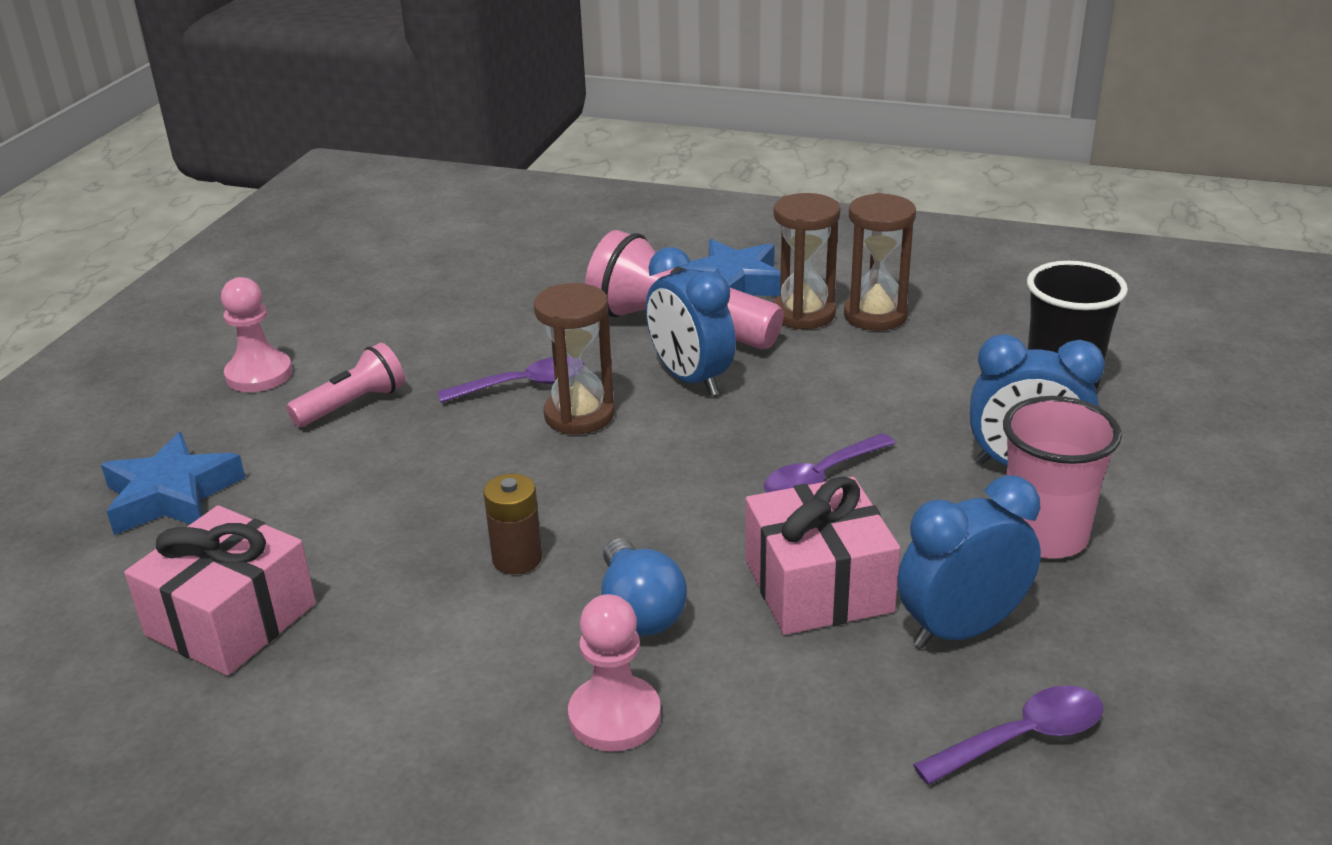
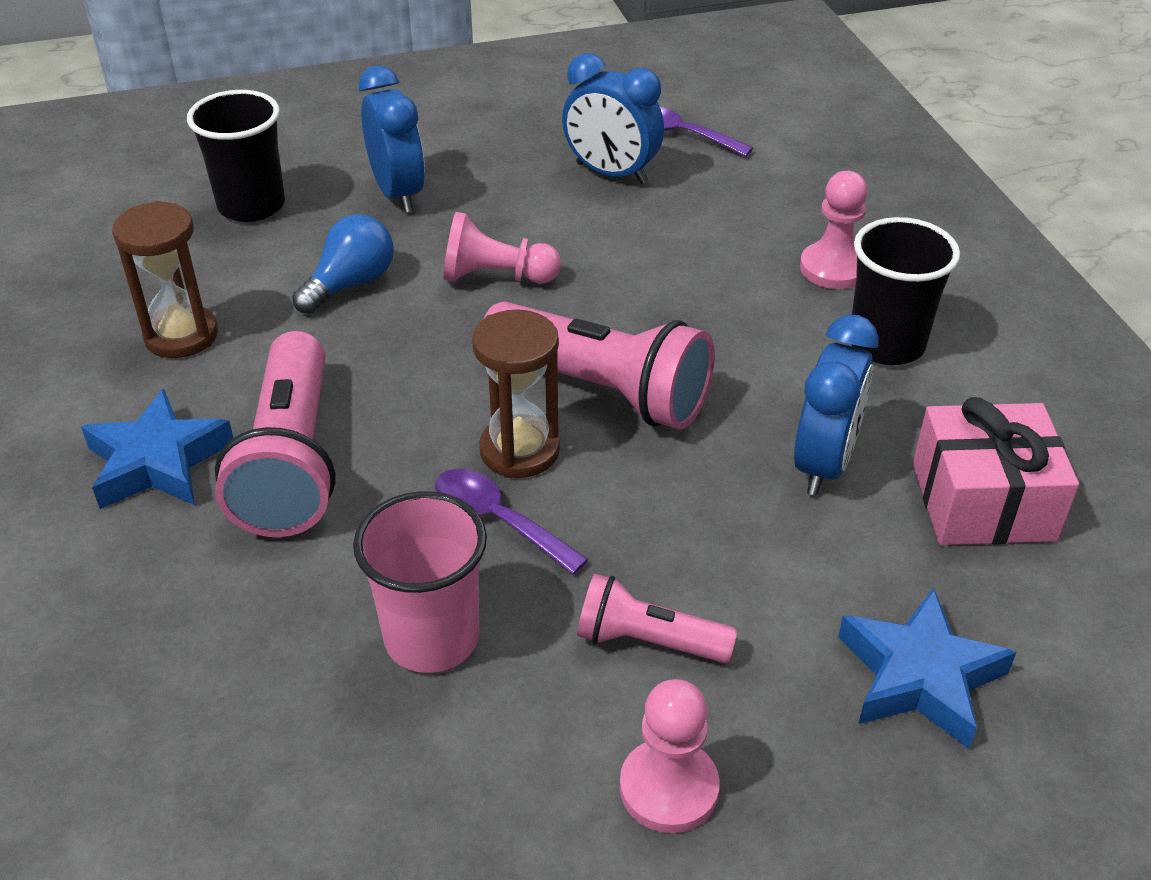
camera: 125 degrees left, 10 degrees up
brown battery [483,474,542,574] -> none
blue light bulb [601,538,687,636] -> blue light bulb moved to [292,214,394,314]
blue clock [646,247,736,396] -> blue clock moved to [794,315,879,496]
pink gift [745,476,900,635] -> none
purple spoon [764,433,895,492] -> pink pawn [443,212,561,284]
brown hourglass [773,193,841,330] -> none
pink cup [1003,396,1122,559] -> pink cup moved to [353,491,487,673]
none -> pink flashlight [484,302,715,430]
none -> black cup [851,217,960,365]

